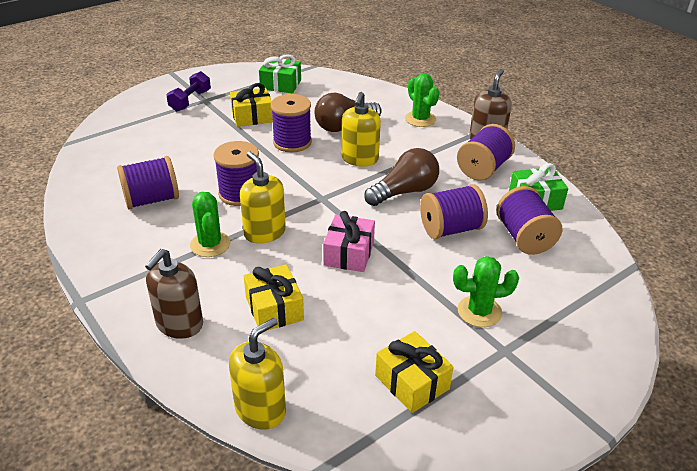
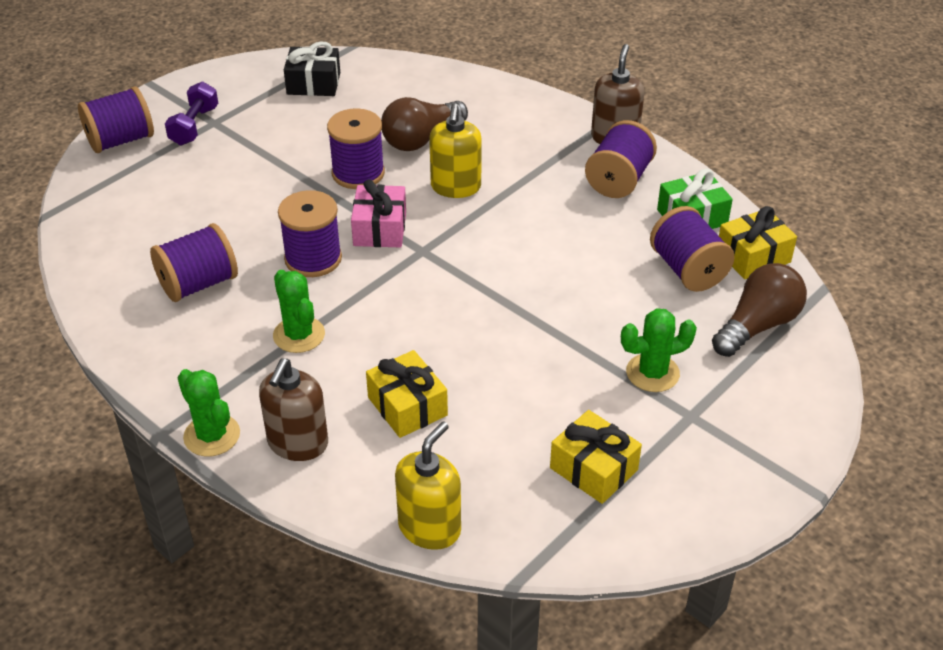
camera: 10 degrees left, 5 degrees up
yellow gift [230,83,273,127] -> yellow gift moved to [719,206,797,279]
yellow soap dispenser [240,152,286,244] -> none
green gift [259,54,301,93] -> black gift [284,42,340,96]
pink gift [323,211,375,272] -> pink gift moved to [351,179,406,247]
brown light bulb [364,148,439,206] -> brown light bulb moved to [712,263,807,357]
green cactus [405,74,439,127] -> green cactus moved to [178,369,240,457]
purple spool [420,184,488,239] -> purple spool moved to [78,87,154,153]

